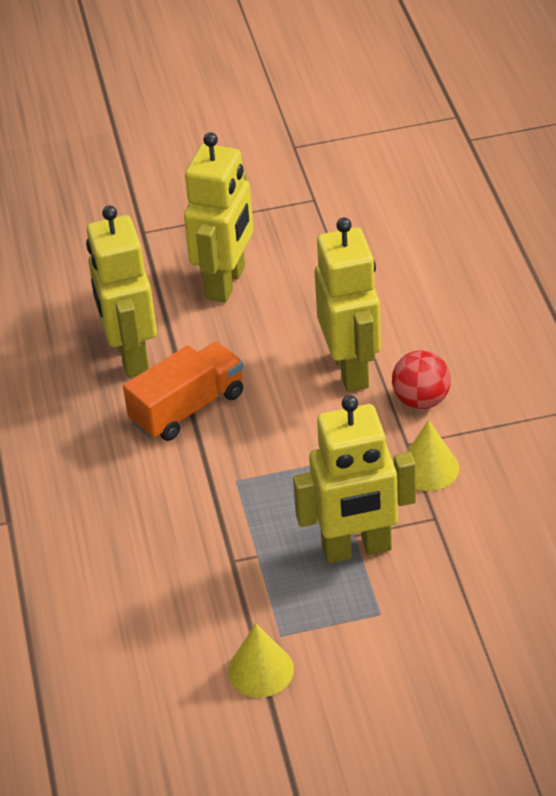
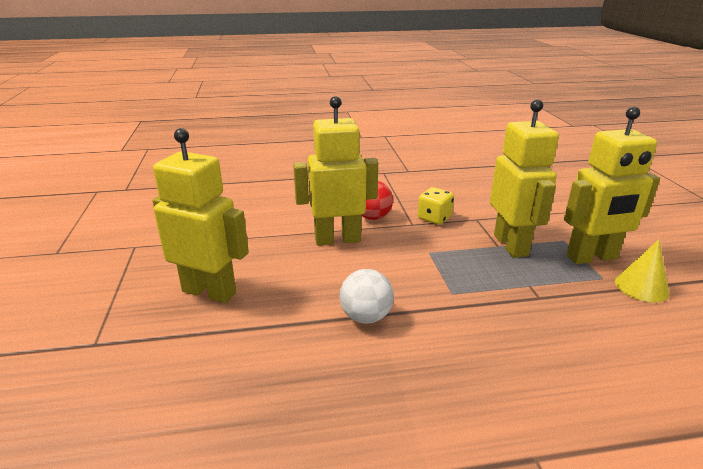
camera: 90 degrees left, 15 degrees down
yellow robot [86,206,157,378] -> yellow robot moved to [564,107,660,264]
orange truck [123,342,243,441] -> white ball [340,269,394,324]
yellow cone [407,420,459,491] -> yellow dice [418,187,454,225]

